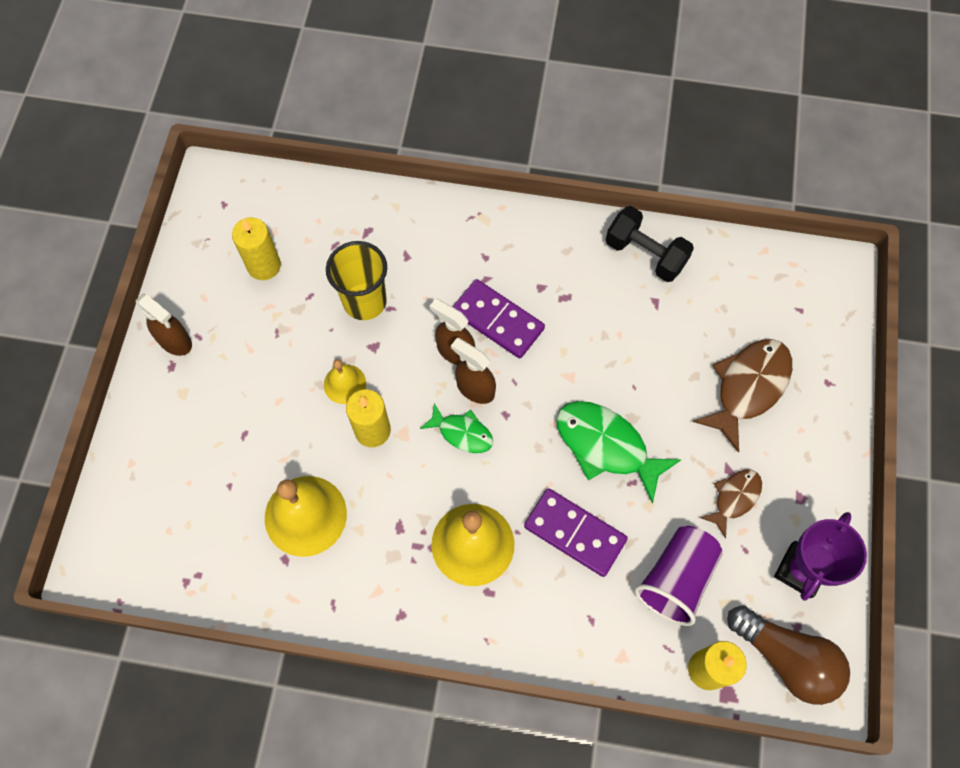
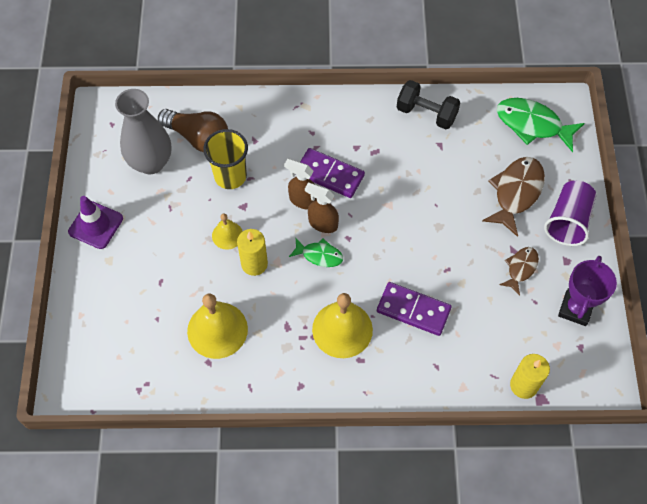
camera: 10 degrees left, 5 degrees down
brown spray bottle [136,293,192,356] -> purple traffic cone [68,196,123,249]
yellow candle [232,217,281,280] -> grey vase [115,89,171,174]
green fish [556,401,682,503] -> green fish moved to [497,98,585,152]
purple cup [635,526,723,626] -> purple cup moved to [544,181,596,246]
brown light bulb [727,605,850,705] -> brown light bulb moved to [158,109,228,152]

